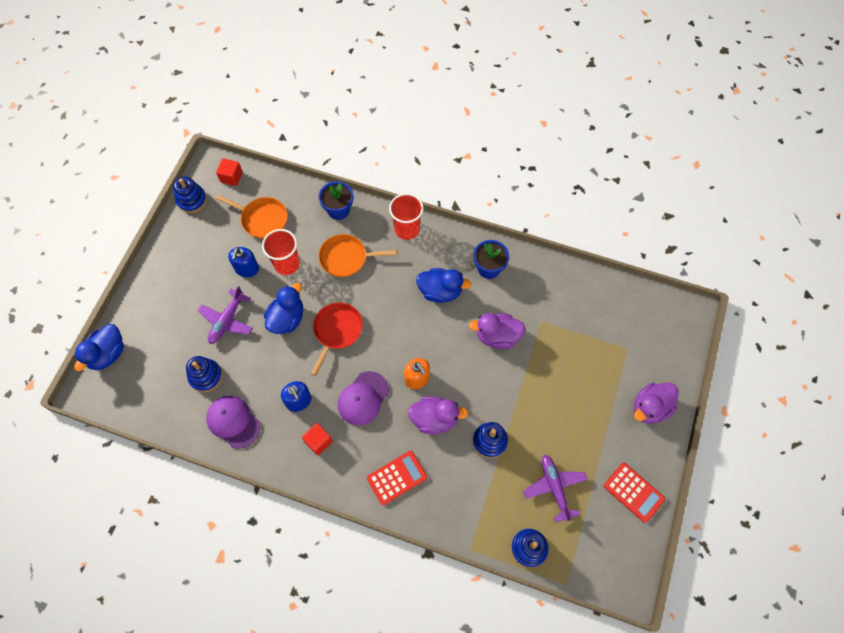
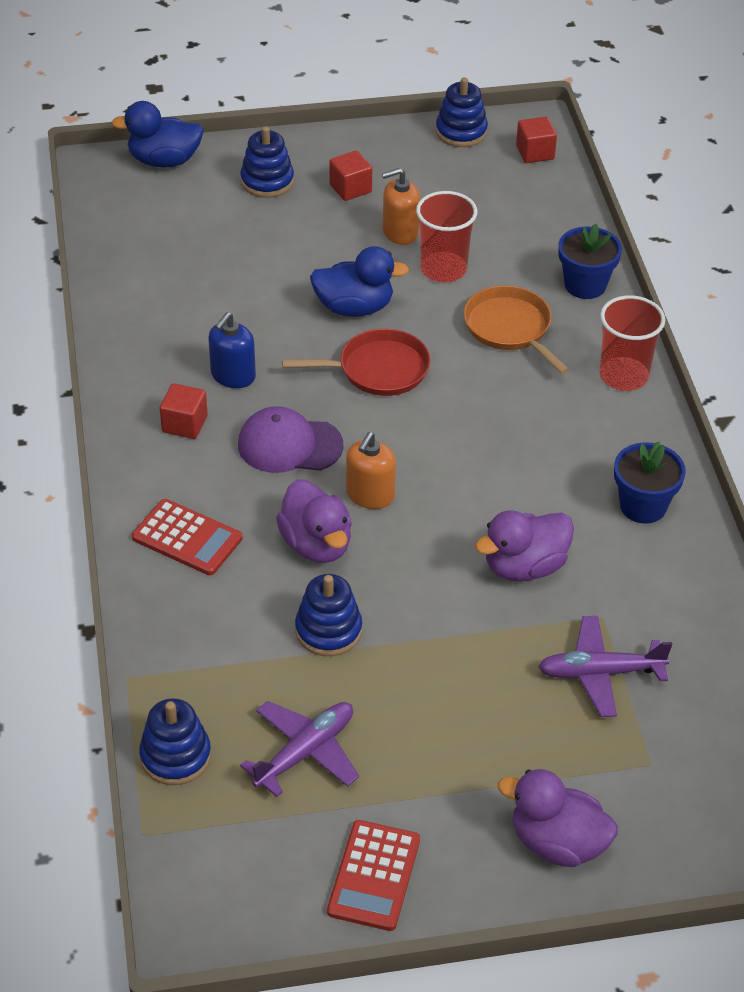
camera: 60 degrees right, 20 degrees down
blue stacking toy [186,356,223,392] -> blue stacking toy moved to [240,126,294,198]
purple plane [198,286,253,344] -> purple plane moved to [538,616,672,717]
purple cap [206,396,261,449] -> none
orange pan [216,195,288,239] -> none
blue soap dispenser [228,247,259,277] -> orange soap dispenser [382,168,420,245]
blue duck [416,268,471,303] -> none
purple duck [469,313,526,349] -> purple duck turned 90 degrees counterclockwise [475,510,574,582]
none -> red cube [329,151,372,201]

